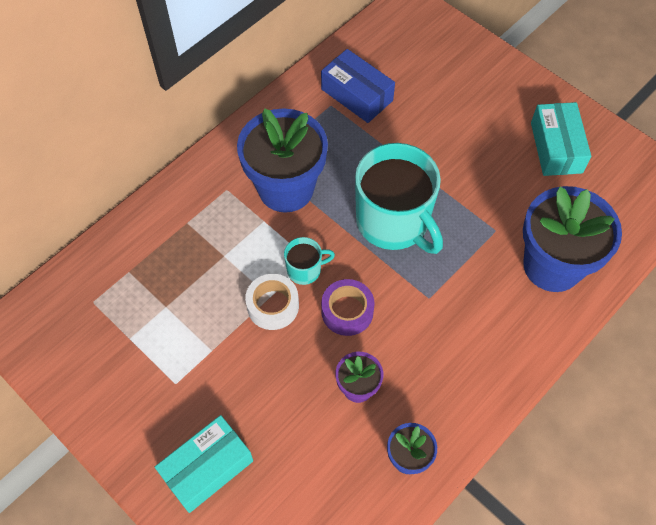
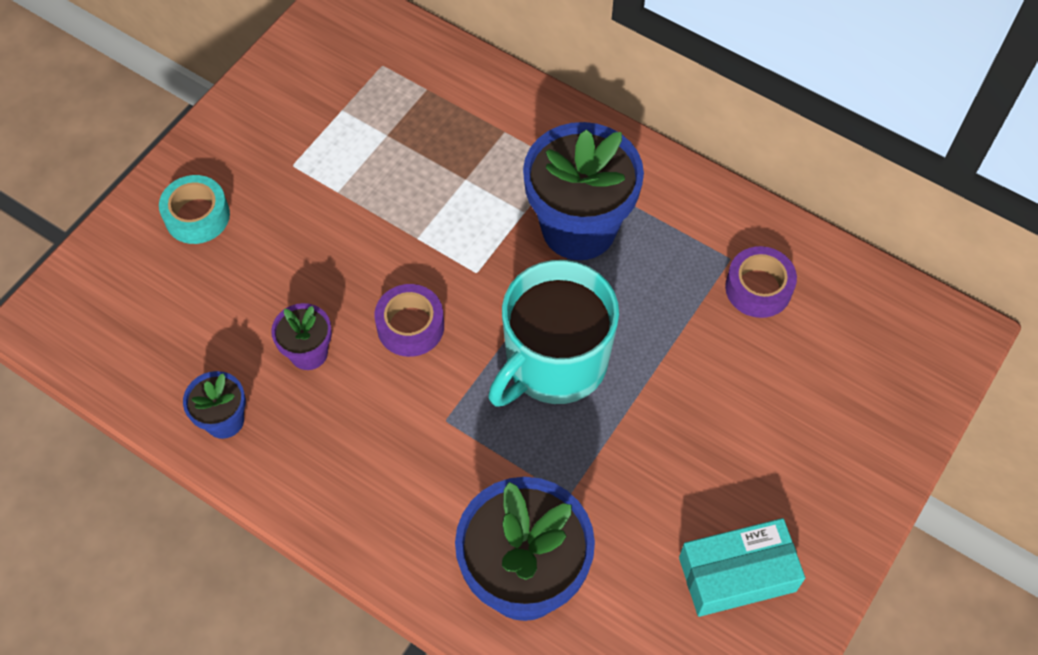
camera: 80 degrees right, 0 degrees up
turquoise box [155,415,253,513] -> turquoise tape [159,175,230,244]
white tape [245,274,299,330] -> none
turquoise mug [284,237,335,285] -> none
blue box [321,49,395,123] -> purple tape [725,246,797,318]

